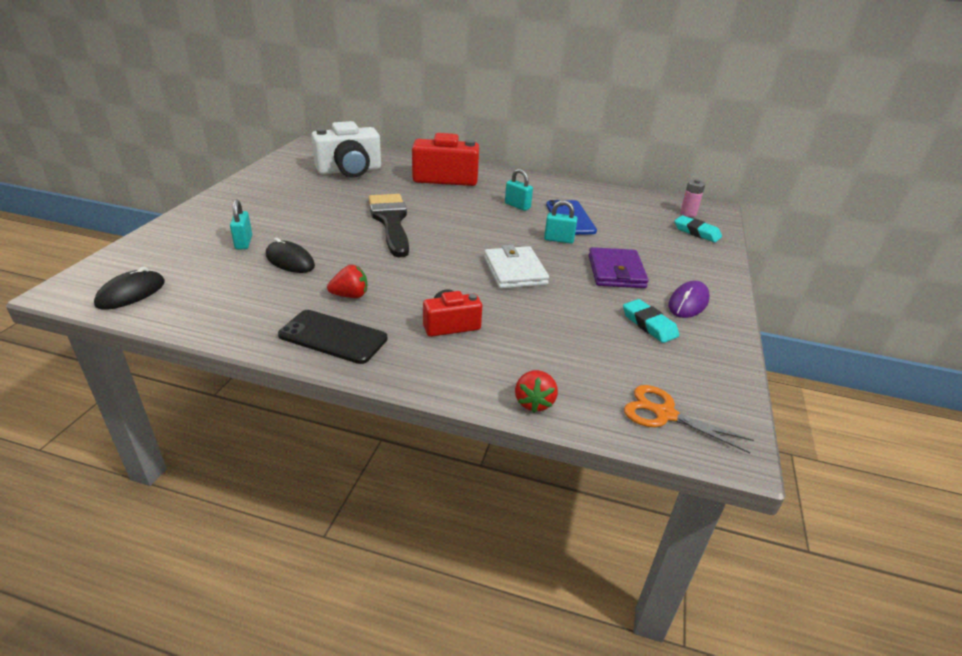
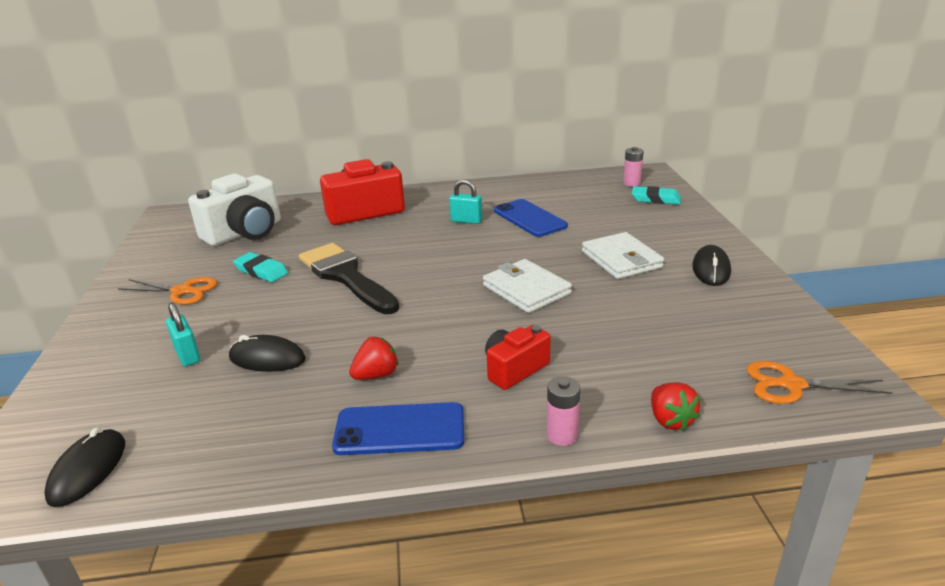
camera: 20 degrees left, 5 degrees down
black phone [278,310,388,364] -> blue phone [332,402,464,455]
turquoise padlock [544,200,577,244] -> none
purple wallet [588,247,649,288] -> white wallet [582,232,664,279]
turquoise eraser [623,299,679,343] -> turquoise eraser moved to [233,252,288,282]
purple mouse [668,281,710,318] -> black mouse [692,245,731,286]
none -> orange scissors [118,277,217,305]
none -> pink battery [547,376,580,446]

